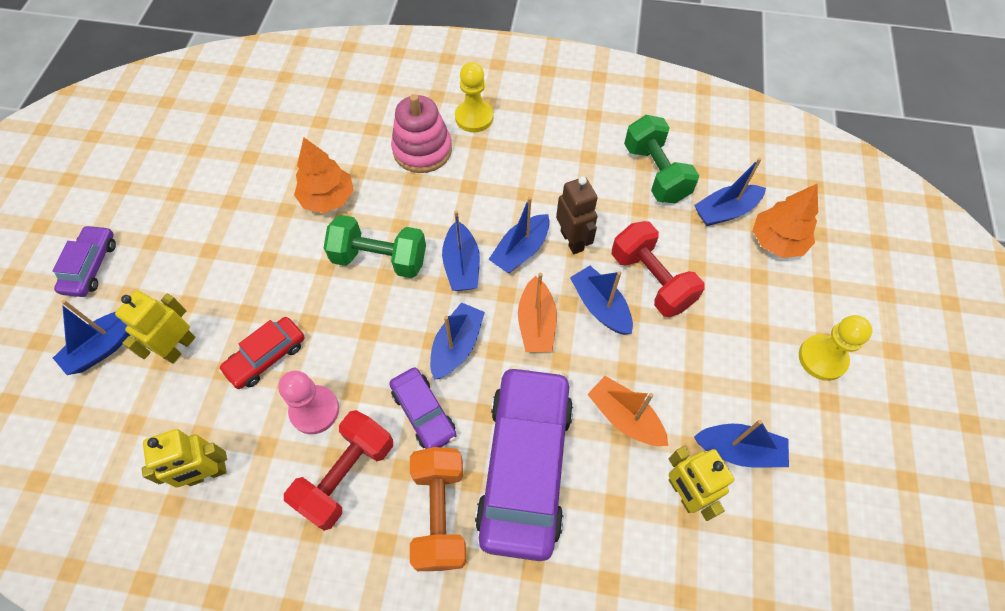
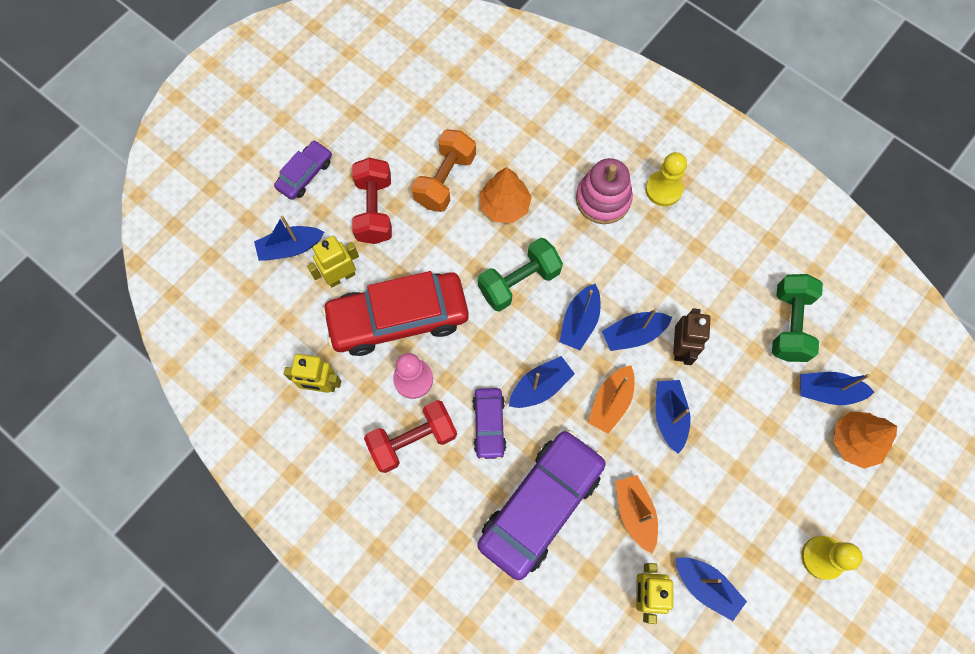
camera: 30 degrees right, 10 degrees up
red car [219,317,304,389] -> red car [322,271,469,356], size x2.02
green dumbbell [324,215,426,278] -> green dumbbell turned 75 degrees counterclockwise [478,238,563,312]
orange dumbbell [410,447,466,571] -> orange dumbbell moved to [411,129,476,212]
red dumbbell [612,221,705,317] -> red dumbbell moved to [352,158,392,244]

